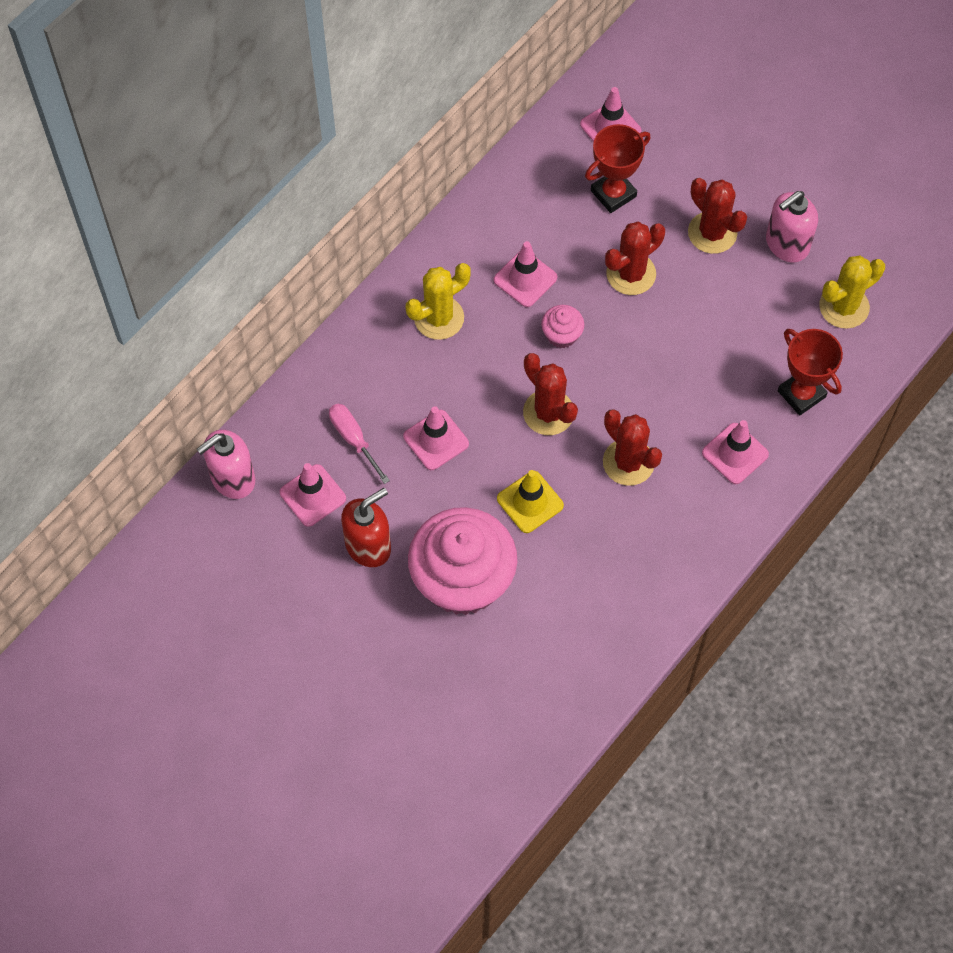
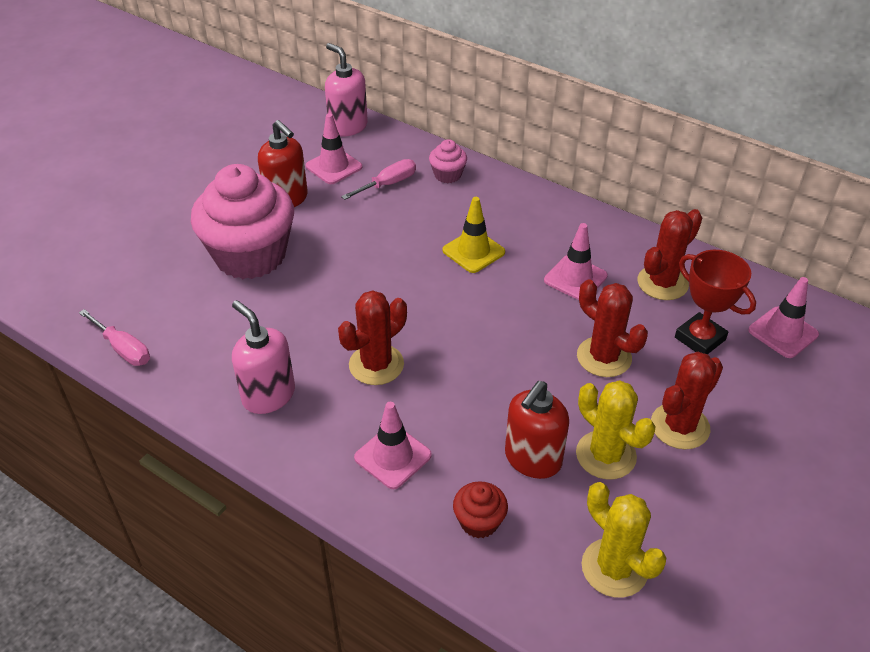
camera: 85 degrees right, 20 degrees down
pink traffic cone [403,406,469,470] -> none
yellow cactus [406,263,471,340] -> yellow cactus moved to [576,380,656,480]
yellow traffic cone [497,470,564,533] -> yellow traffic cone moved to [442,197,505,273]
red cactus [523,353,578,435] -> red cactus moved to [638,209,702,300]
pink cupcake [541,305,584,348] -> pink cupcake moved to [429,139,467,183]
pink soap dispenser [766,191,818,262] -> pink soap dispenser moved to [232,300,295,414]
red trophy [778,329,843,416] -> red cupcake [453,481,508,538]
none -> pink screwdriver [79,309,150,366]
none -> red soap dispenser [505,381,569,479]

